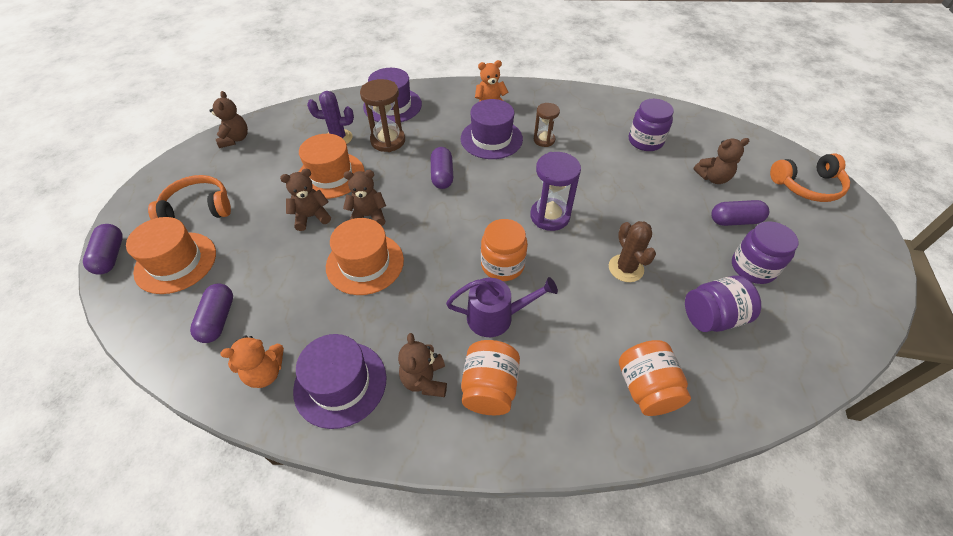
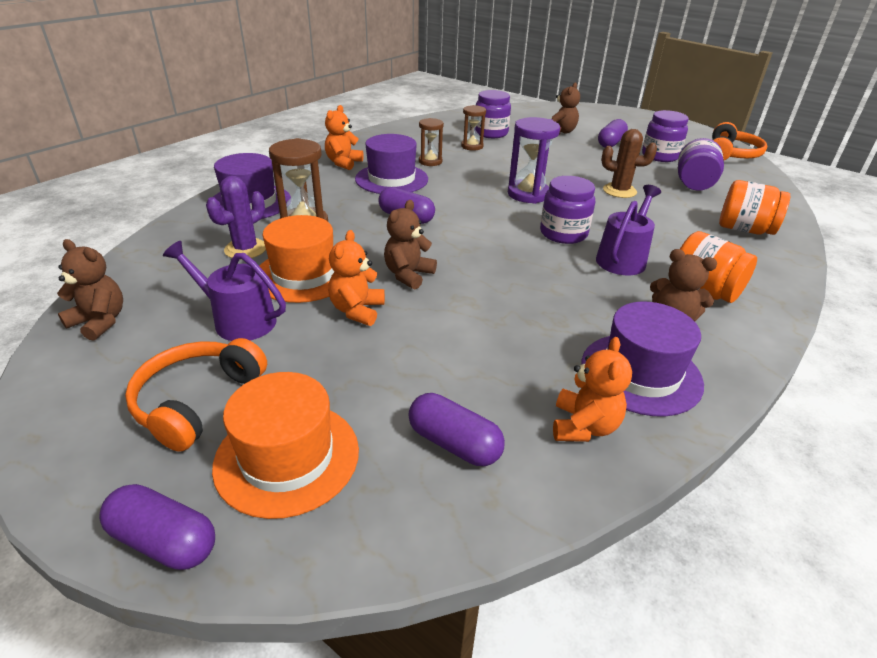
camera: 55 degrees left, 15 degrees down
brown teddy bear [280,169,331,231] -> orange teddy bear [328,230,385,326]
orange hat [326,218,404,295] -> none
orange jar [481,219,528,281] -> purple jar [540,176,595,244]
orange headphones [770,153,850,202] -> orange headphones moved to [712,122,767,160]
none -> purple watering can [163,241,286,341]
none -> brown hourglass [461,105,486,151]

